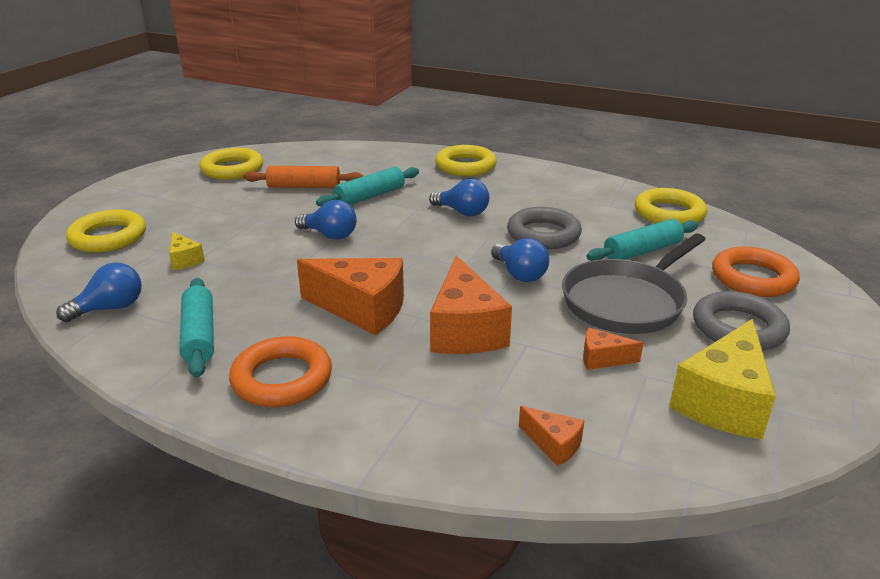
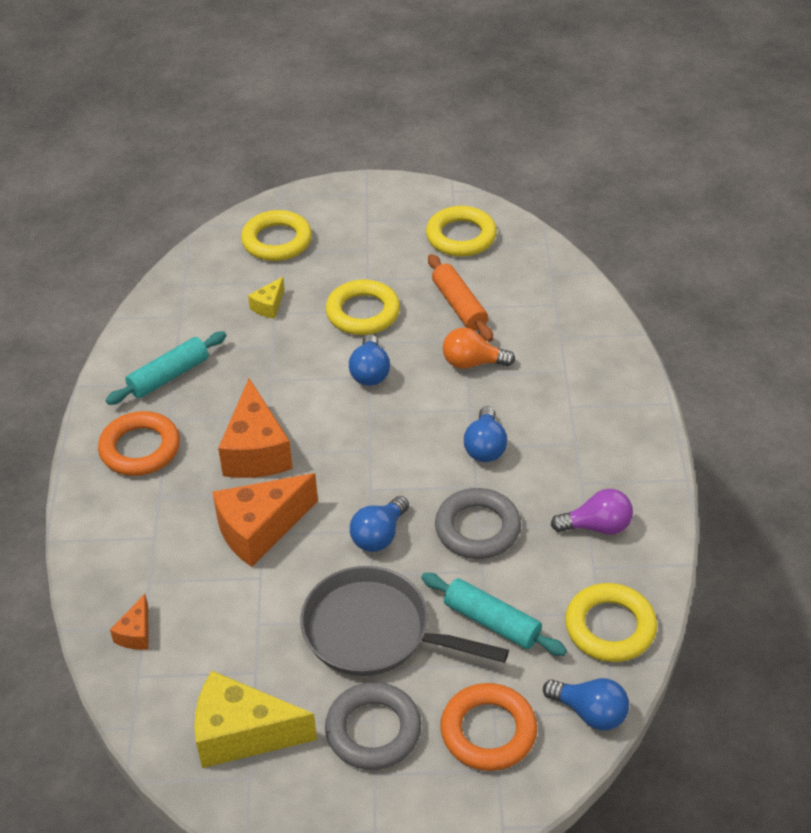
camera: 65 degrees right, 15 degrees up
blue light bulb [56,262,142,322] -> blue light bulb moved to [543,678,629,731]
turquoise rolling pin [316,167,419,206] -> orange light bulb [443,328,515,369]
yellow ring [435,145,497,176] -> yellow ring moved to [326,279,400,335]
orange cheese [583,328,643,370] -> none
none -> purple light bulb [551,489,633,535]

